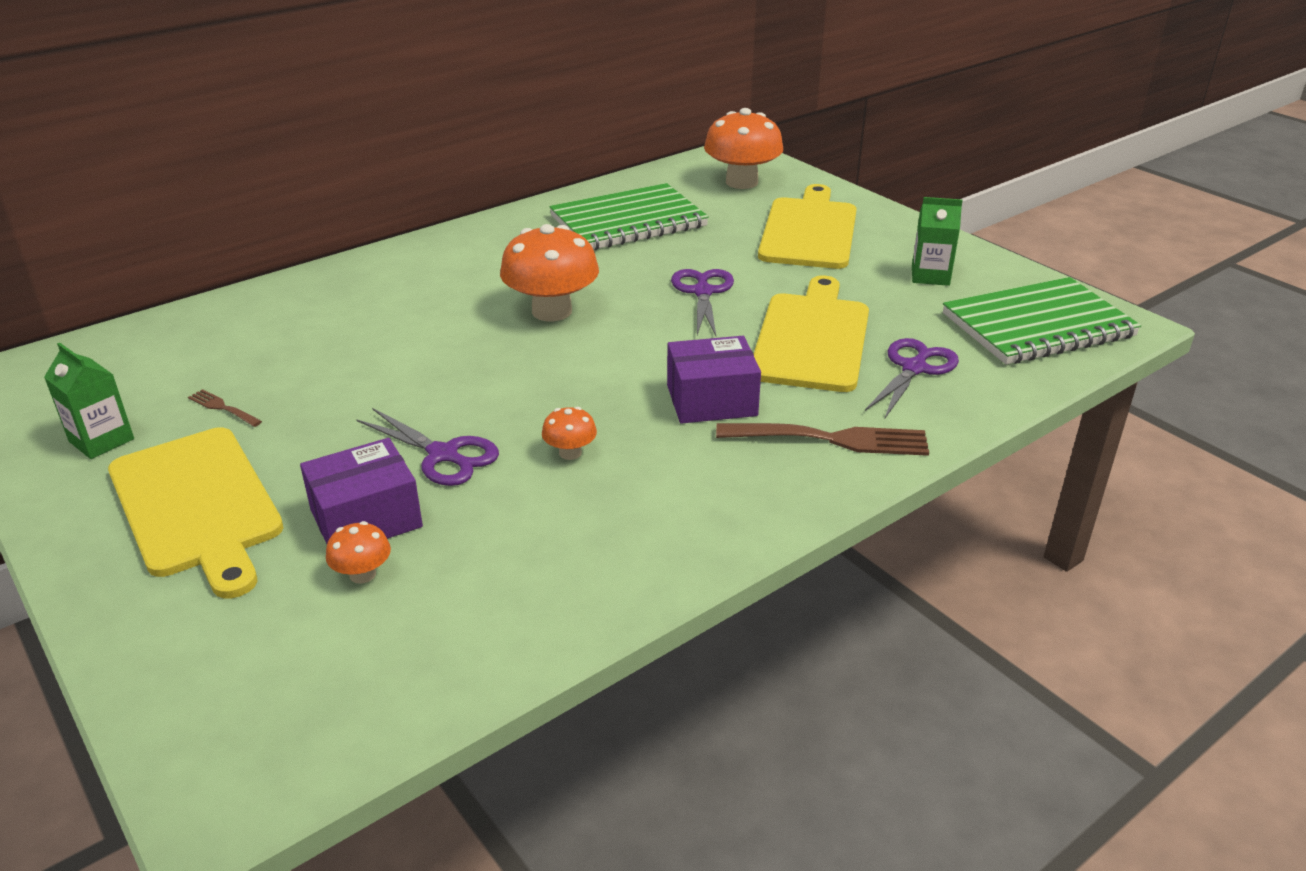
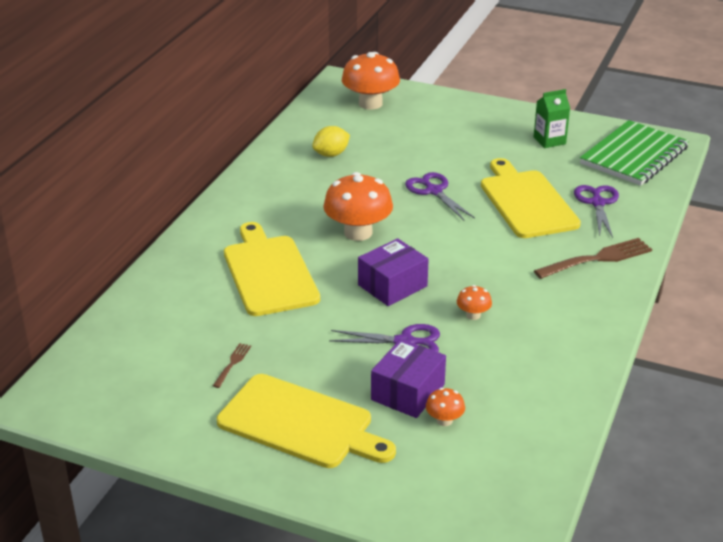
camera: 30 degrees left, 0 degrees up
green carton [44,343,134,459] -> none
brown fork [188,389,262,427] -> brown fork turned 105 degrees clockwise [213,343,251,388]
green notebook [549,183,709,250] -> yellow lemon [312,126,350,157]
purple box [667,336,761,424] -> purple box moved to [358,238,429,306]
yellow cutting board [758,184,857,269] -> yellow cutting board moved to [224,222,320,316]

